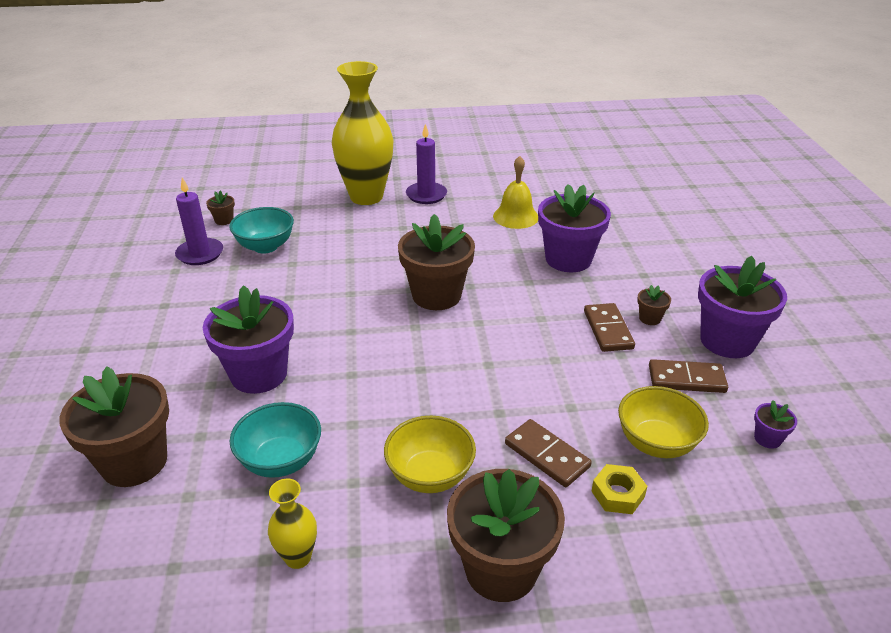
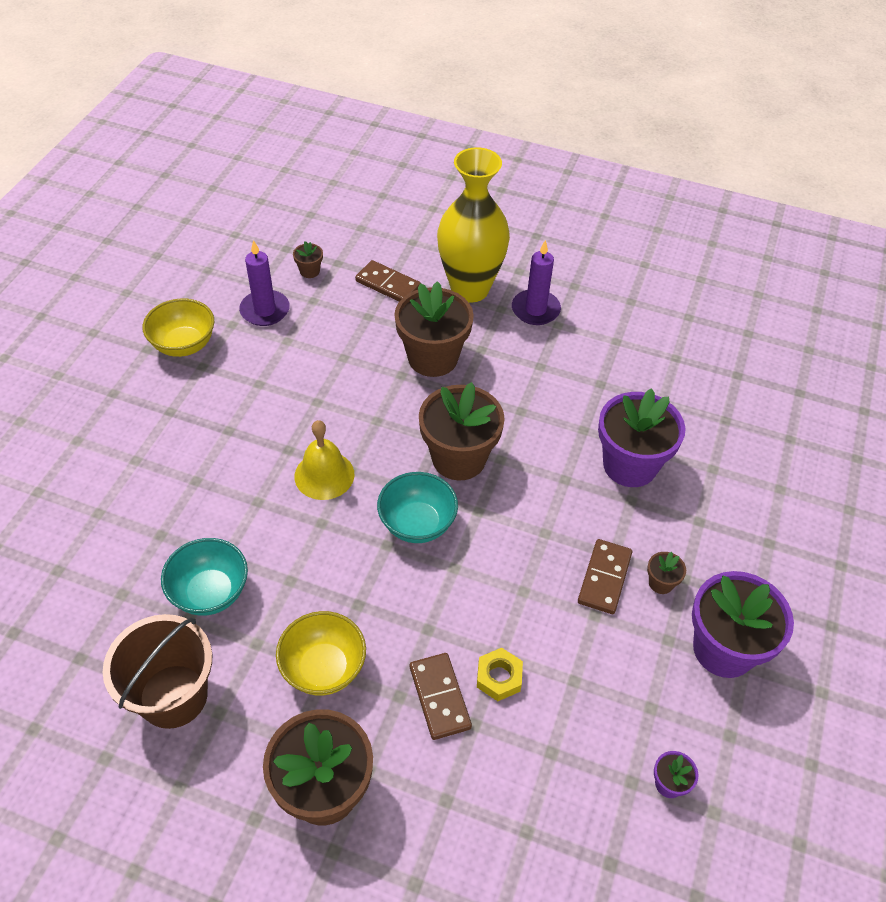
camera: 25 degrees right, 15 degrees up
brown flower pot [59,367,169,487] -> brown flower pot moved to [394,281,474,377]
purple flower pot [203,285,294,394] -> none
turquoise bowl [229,207,294,254] -> turquoise bowl moved to [377,472,458,543]
yellow vase [268,479,317,569] -> brown bucket [103,614,212,729]
yellow bell [493,156,538,229] -> yellow bell moved to [295,420,354,500]
yellow nut [591,464,647,514] -> yellow nut moved to [477,648,523,701]
yellow bowl [618,386,709,458] -> yellow bowl moved to [143,298,214,357]
brown domino [649,359,728,393] -> brown domino moved to [355,260,421,301]

